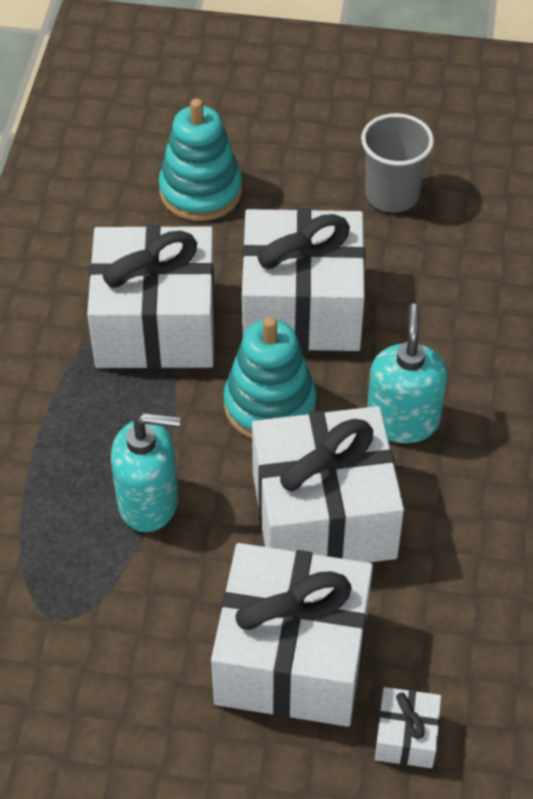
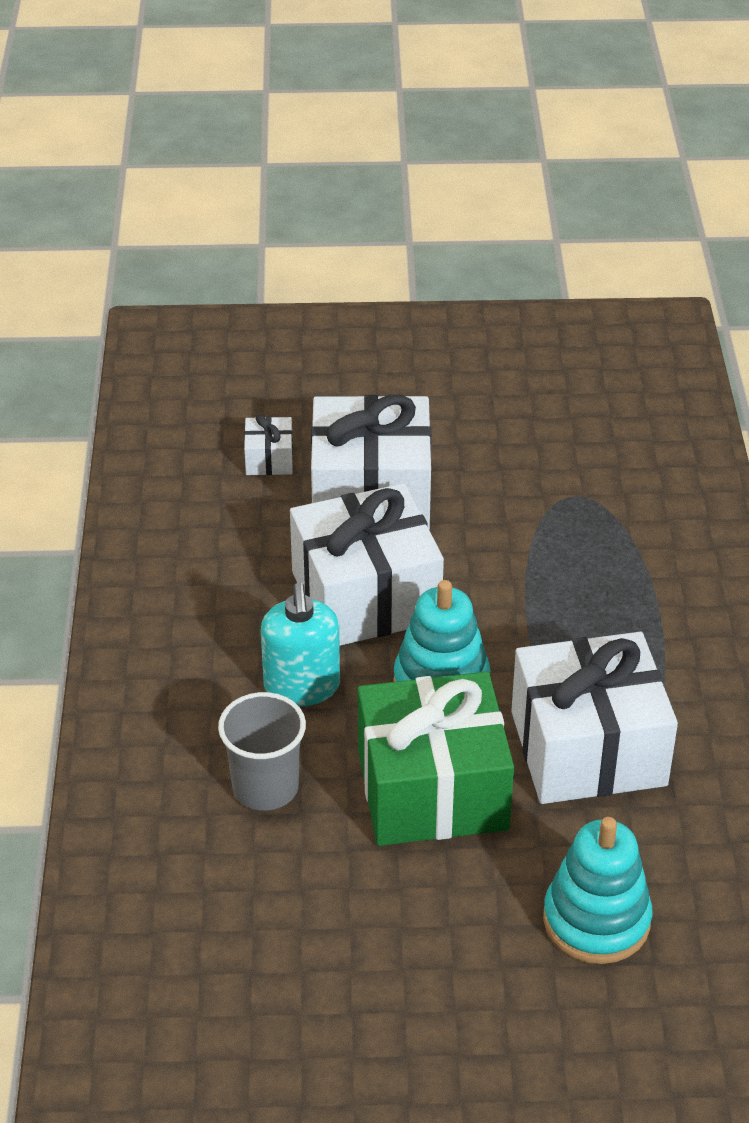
camera: 170 degrees right, 10 degrees down
turquoise soap dispenser [111,413,180,532] -> none
white gift [242,208,365,351] -> green gift [358,672,514,846]
grey cup [361,113,434,212] -> grey cup moved to [218,692,306,811]

